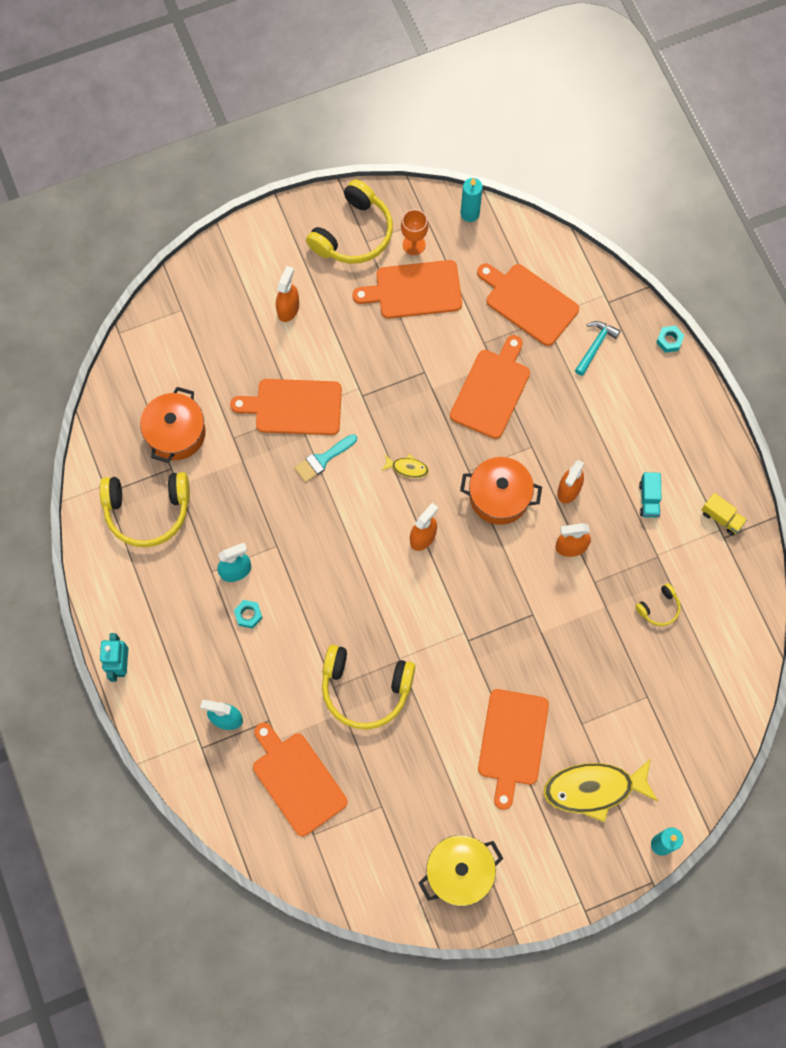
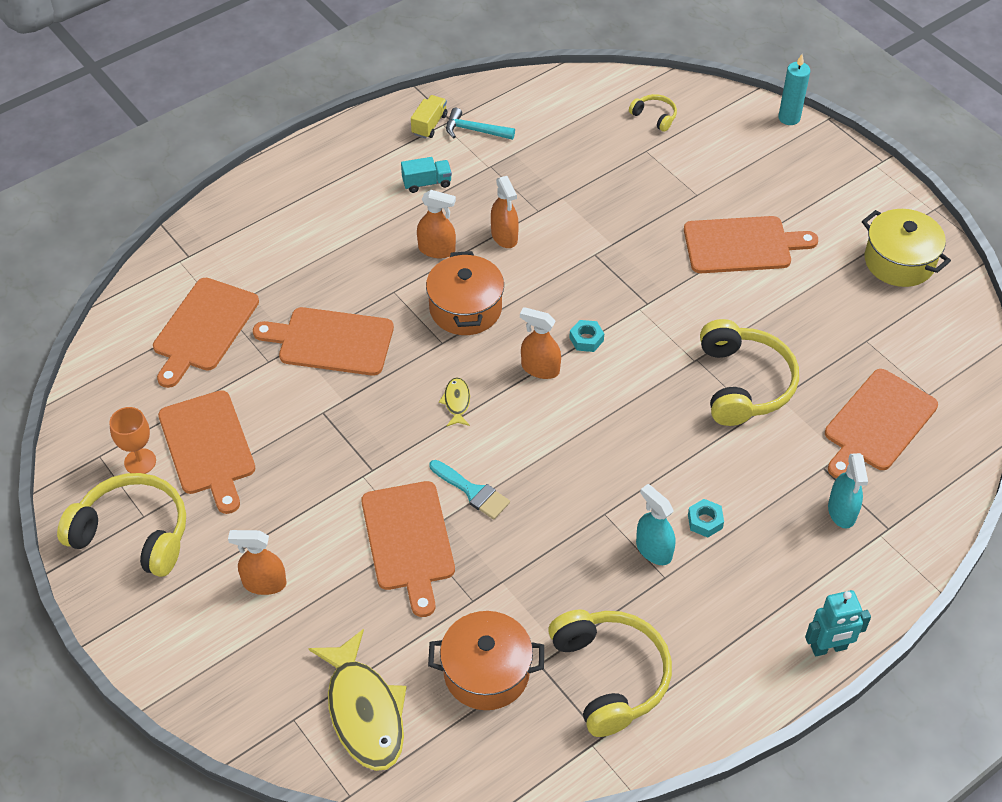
camera: 105 degrees left, 20 degrees down
turquoise candle [461,178,483,222] -> none
yellow fish [543,758,658,822] -> yellow fish moved to [308,629,407,771]
turquoise hammer [575,321,621,376] -> turquoise hammer moved to [446,108,515,140]
yellow headphones [635,583,680,626] -> yellow headphones moved to [629,94,677,132]
turquoise nut [656,326,684,353] -> turquoise nut moved to [569,320,604,352]

